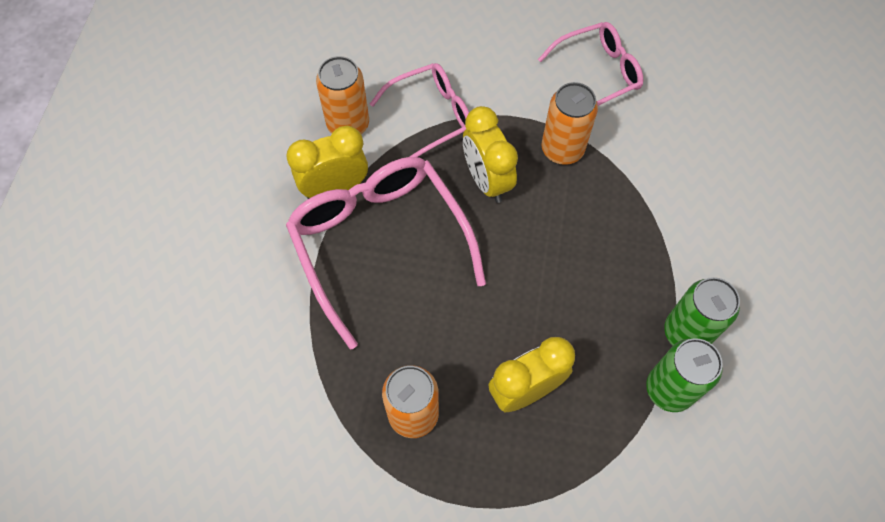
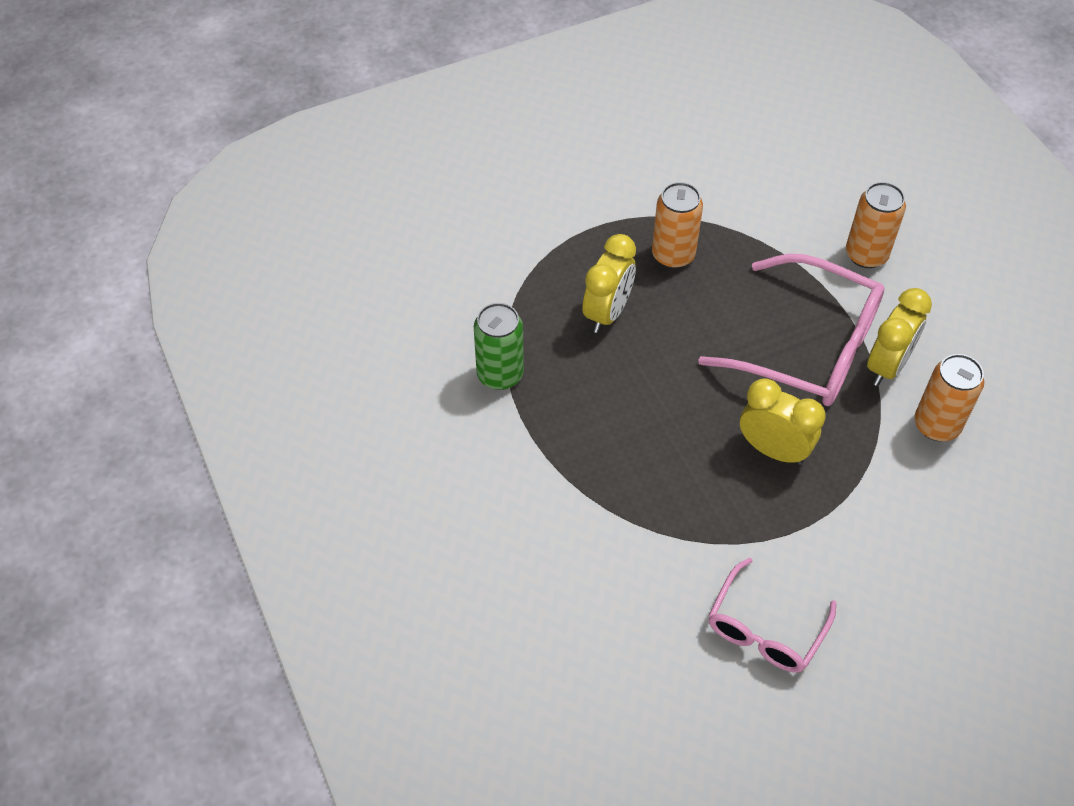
camera: 145 degrees right, 10 degrees down
pink glasses [370,63,469,157] -> none
orange can [542,82,598,165] -> orange can moved to [846,182,906,268]
green can [664,277,740,346] -> none

